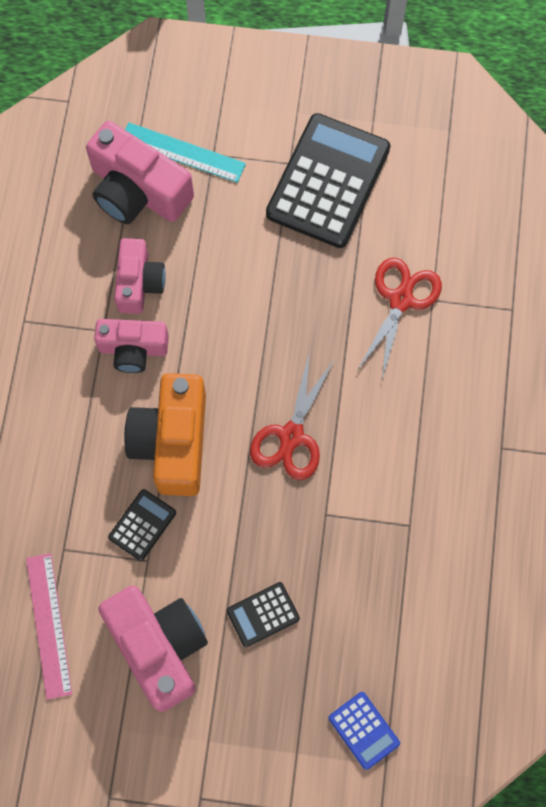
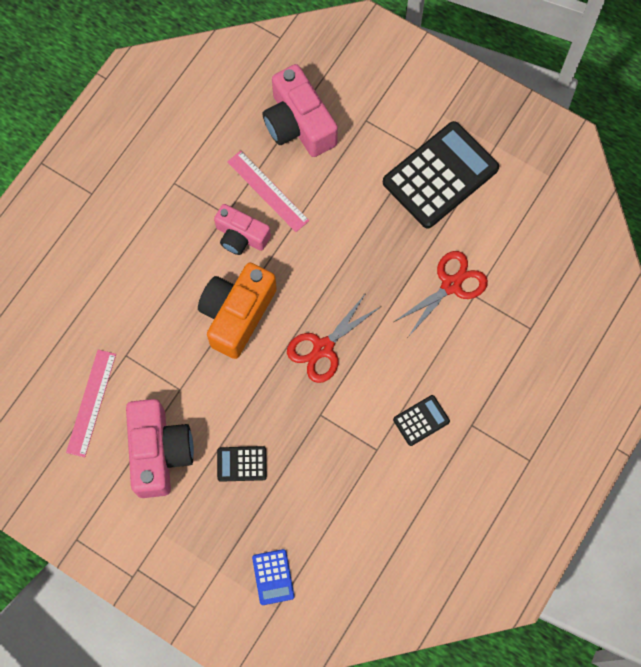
camera: 25 degrees right, 0 degrees up
black calculator [108,489,176,561] -> black calculator moved to [393,395,450,446]
pink camera [114,238,166,314] -> pink ruler [227,151,310,232]
turquoise ruler [125,122,246,183] -> none

